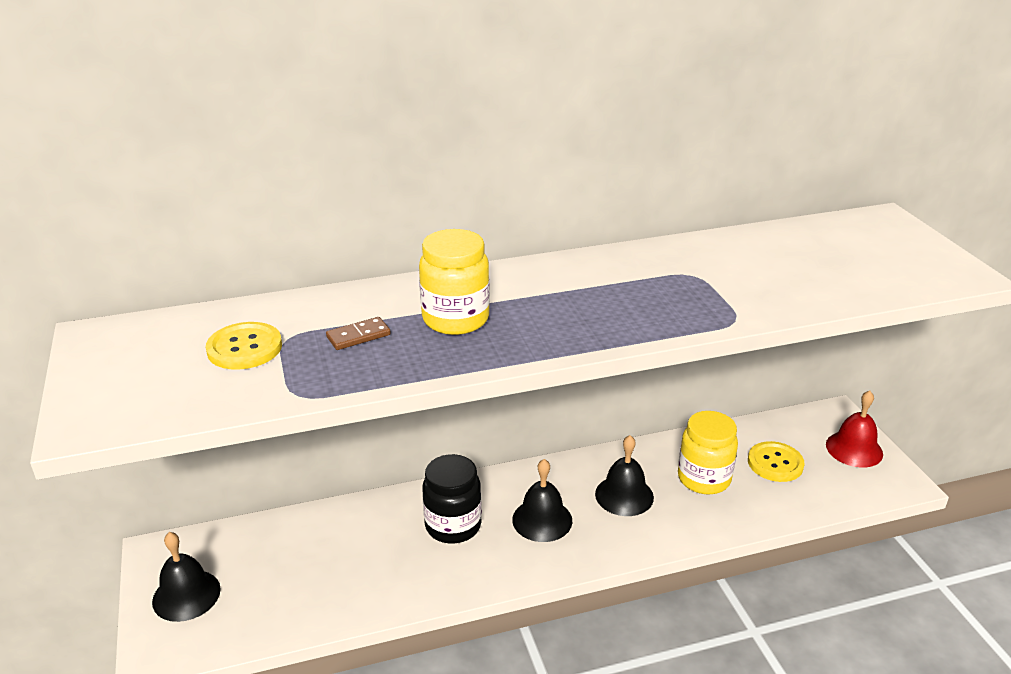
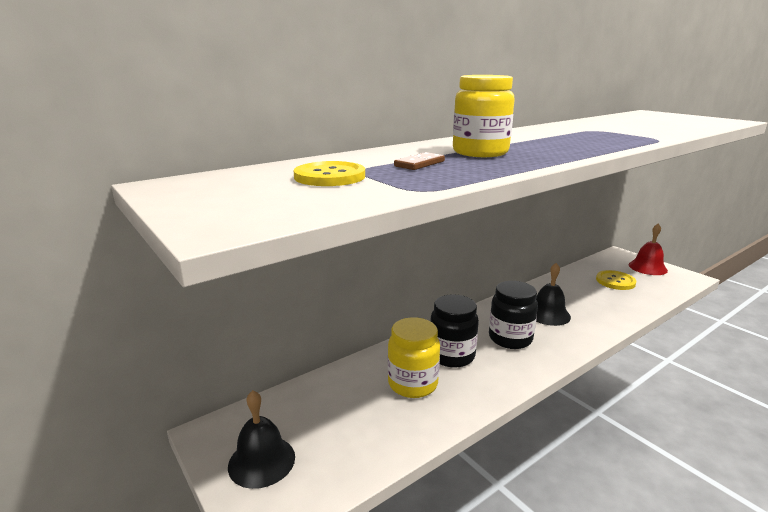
camera: 20 degrees left, 10 degrees down
black bell [512,459,572,542] -> black jar [489,281,538,349]
yellow jar [678,411,738,494] -> yellow jar moved to [388,317,440,398]

